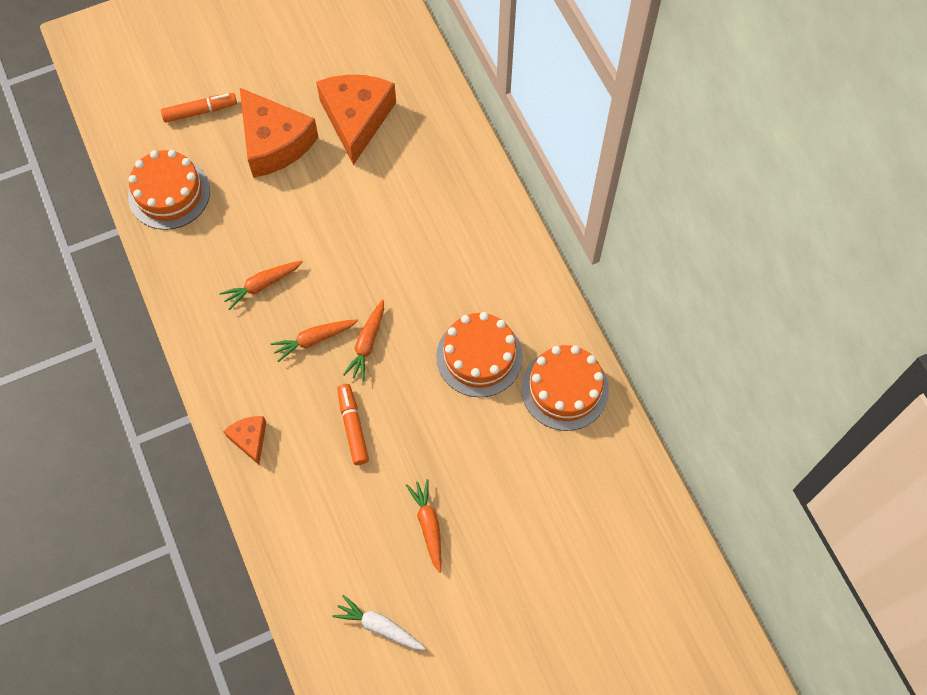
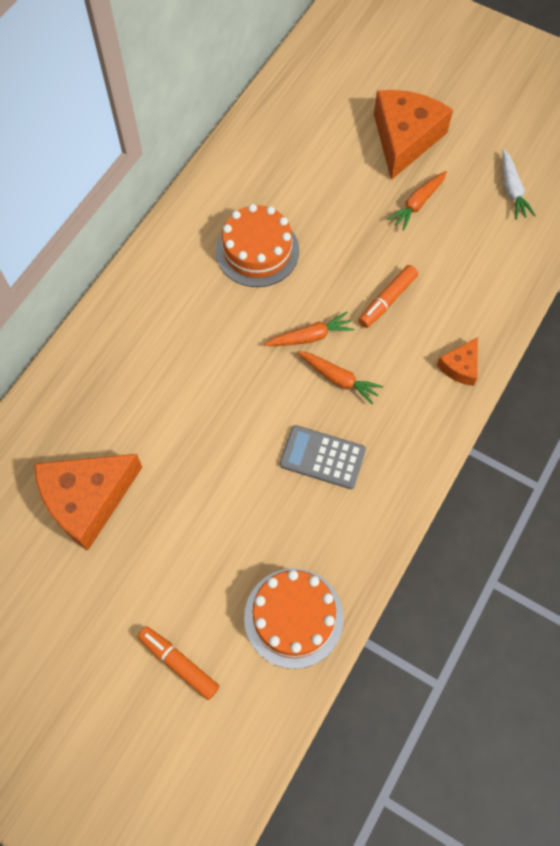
camera: 125 degrees left, 0 degrees up
orange carrot [219,261,303,310] -> grey calculator [280,425,366,489]
orange cheese [240,88,318,178] -> orange cheese moved to [374,90,453,180]
orange cake [521,345,609,431] -> none

